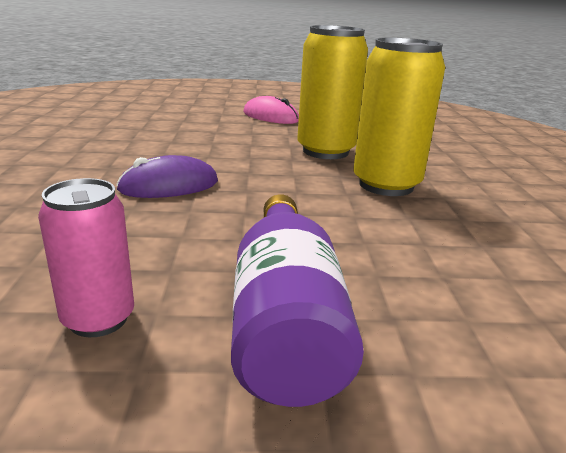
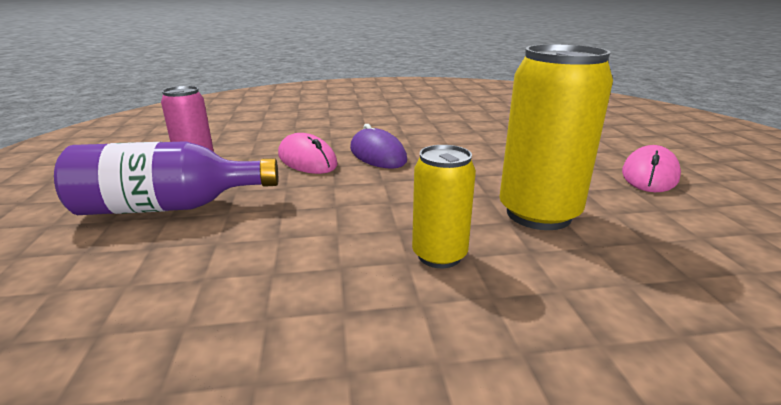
camera: 85 degrees right, 0 degrees up
yellow can [353,37,445,196] -> yellow can [412,145,476,268], size x0.59
none -> pink mouse [278,133,338,174]

